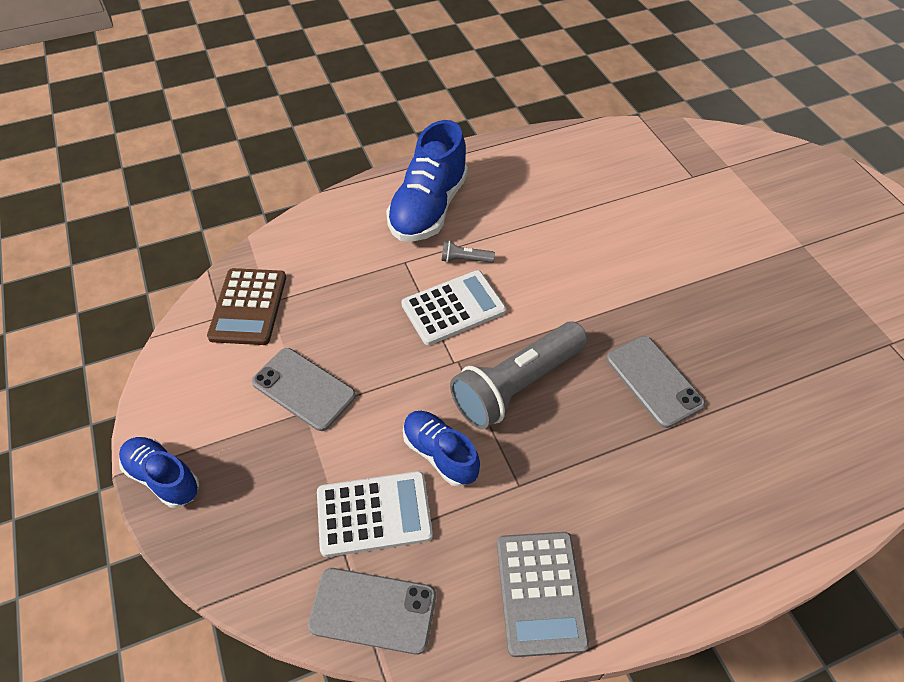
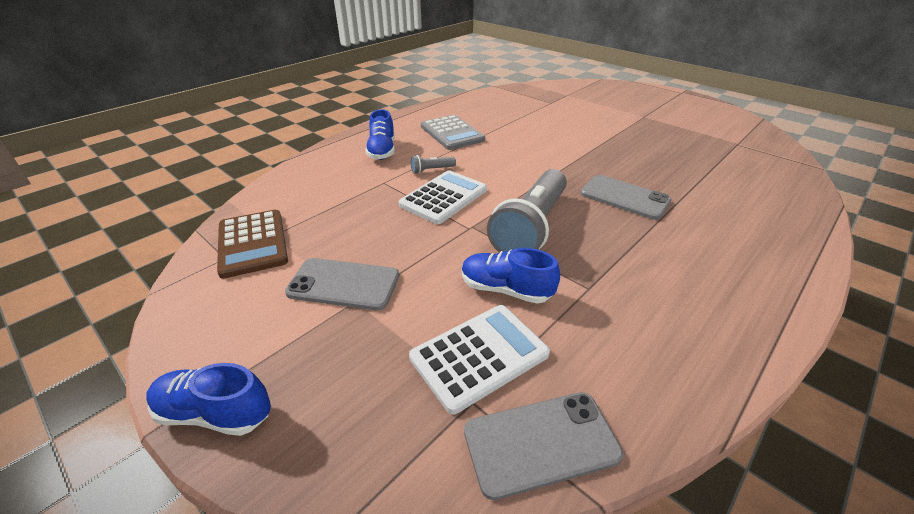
camera: 25 degrees left, 15 degrees down
blue shoe [386,120,468,242] -> blue shoe [365,109,395,160], size x0.59
grey calculator [497,532,589,657] -> grey calculator moved to [421,115,485,150]

